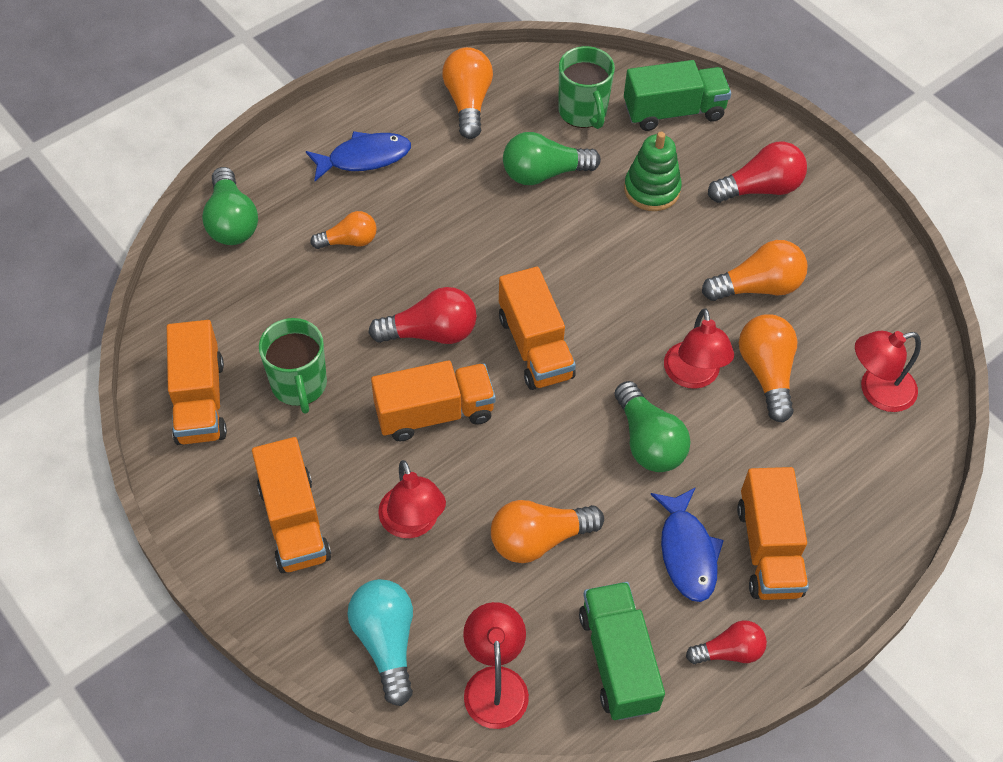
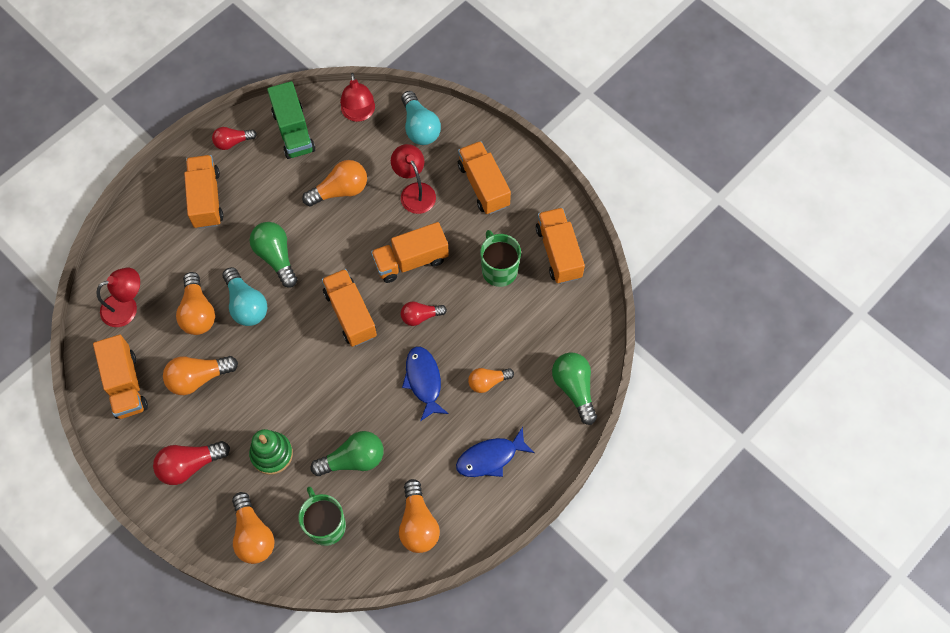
camera: 175 degrees right, 10 degrees up
red light bulb [368,287,477,344] -> red light bulb [401,301,447,326], size x0.65
green truck [624,60,731,131] -> orange light bulb [232,492,275,564]
blue fish [651,487,724,602] -> blue fish moved to [402,347,449,421]
red lamp [664,308,734,389] -> turquoise light bulb [222,267,267,326]
none -> orange truck [93,335,148,419]

